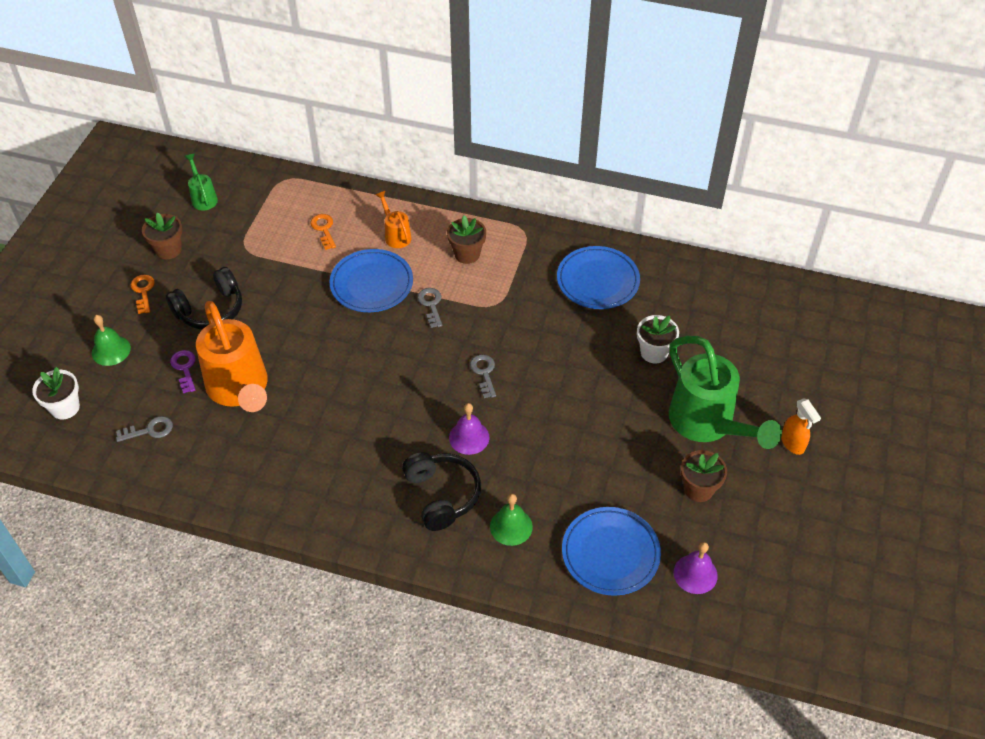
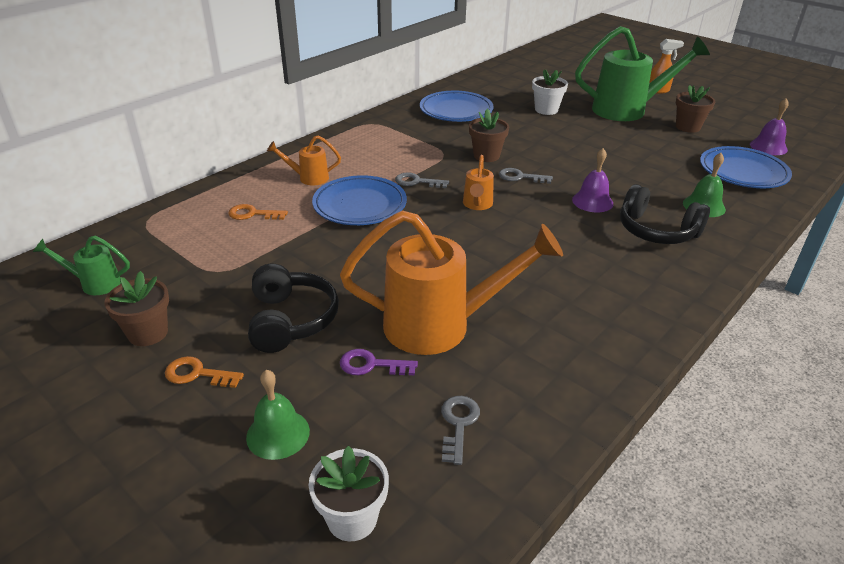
camera: 65 degrees left, 15 degrees down
black headphones [402,452,481,531] -> black headphones turned 150 degrees counterclockwise [620,184,710,244]
brown flower pot [447,215,486,264] -> brown flower pot moved to [469,109,509,162]
none -> orange watering can [463,155,494,210]

